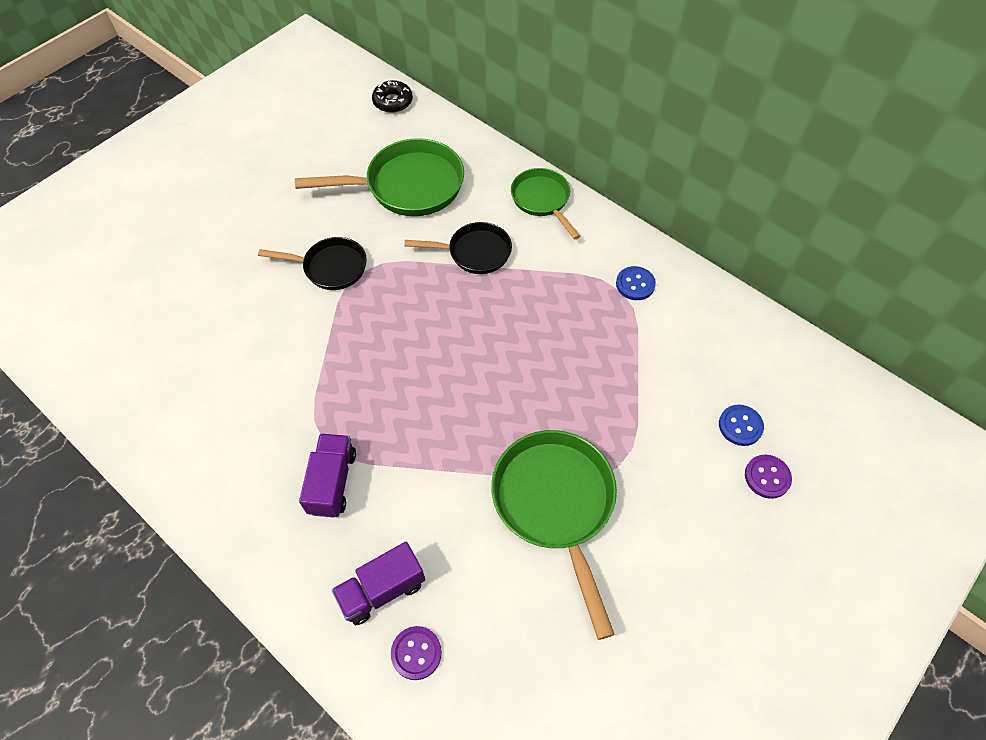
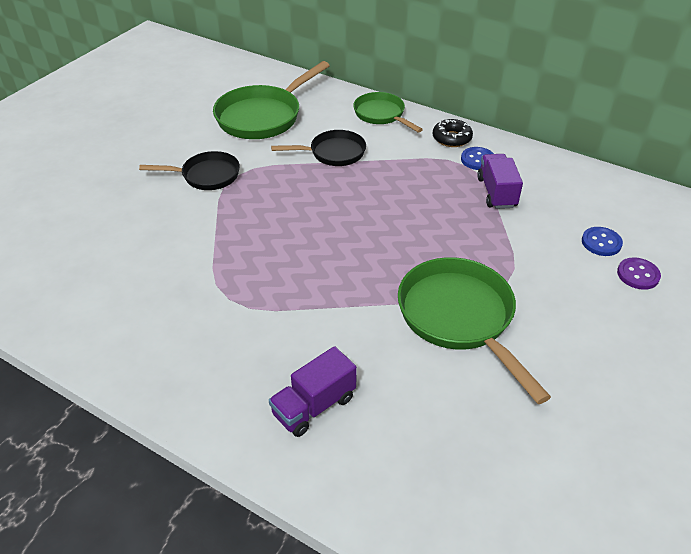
camera: 10 degrees left, 15 degrees down
green pan [295,138,464,216] -> green pan turned 150 degrees clockwise [213,61,330,139]
purple truck [299,433,356,518] -> purple truck moved to [477,154,523,209]
black donut [372,80,413,113] -> black donut moved to [433,119,473,147]
purple button [391,626,442,680] -> none

